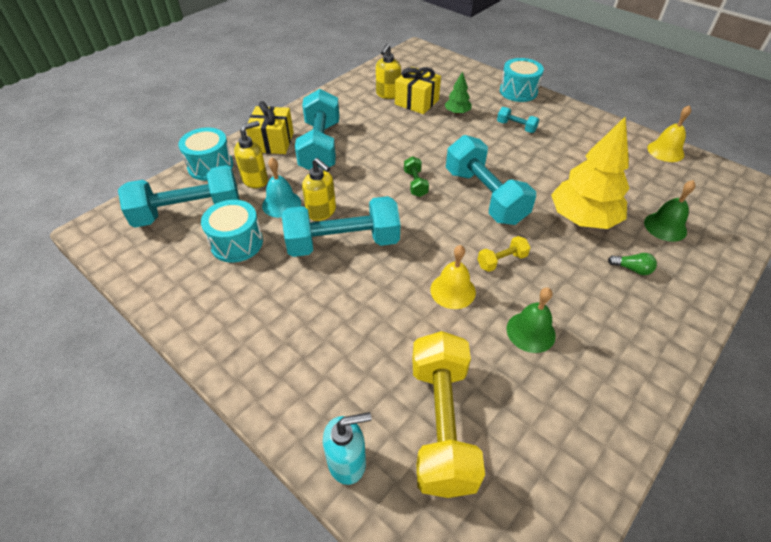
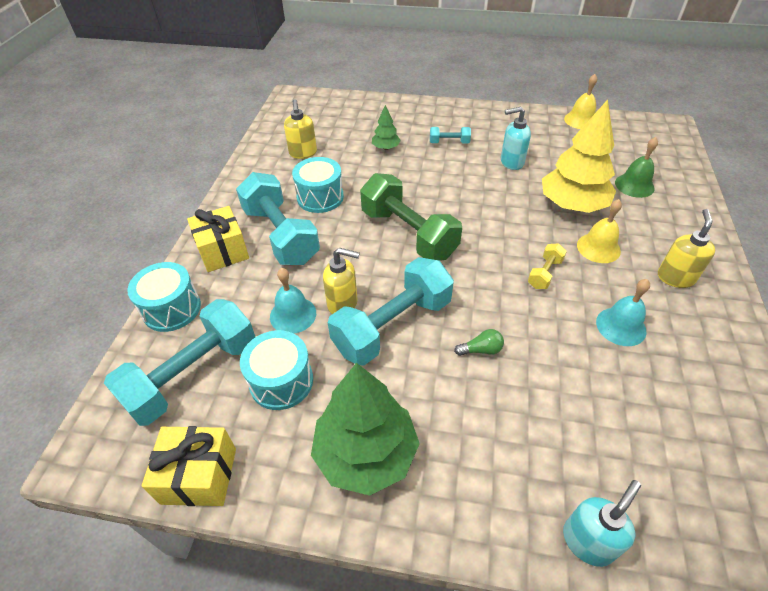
camera: 30 degrees left, 0 degrees up
yellow soap dispenser [234,121,268,188] -> yellow soap dispenser moved to [658,209,715,288]
yellow gift [395,67,441,114] -> yellow gift moved to [142,426,236,506]
green dumbbell [404,156,429,197] -> green dumbbell [360,173,462,261], size x2.24
yellow dumbbell [412,331,485,498] -> none
yellow bell [430,245,476,309] -> yellow bell moved to [577,199,622,263]
turquoise dumbbell [446,135,536,225] -> none
turquoise drum [500,58,544,102] -> turquoise drum moved to [292,157,344,213]
green bell [507,288,556,353] -> turquoise bell [596,279,650,346]
green light bulb [608,253,657,275] -> green light bulb moved to [454,329,504,356]
none -> green tree [311,363,420,496]
none -> turquoise soap dispenser [501,106,531,170]

